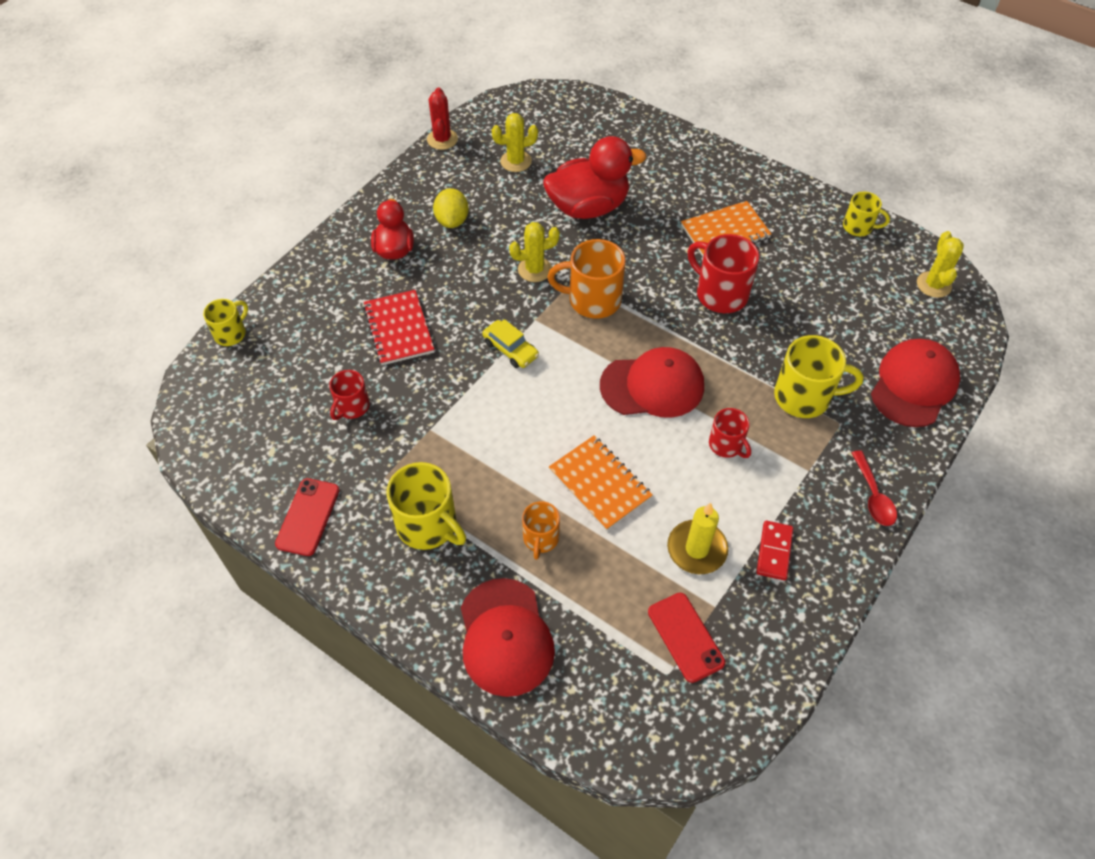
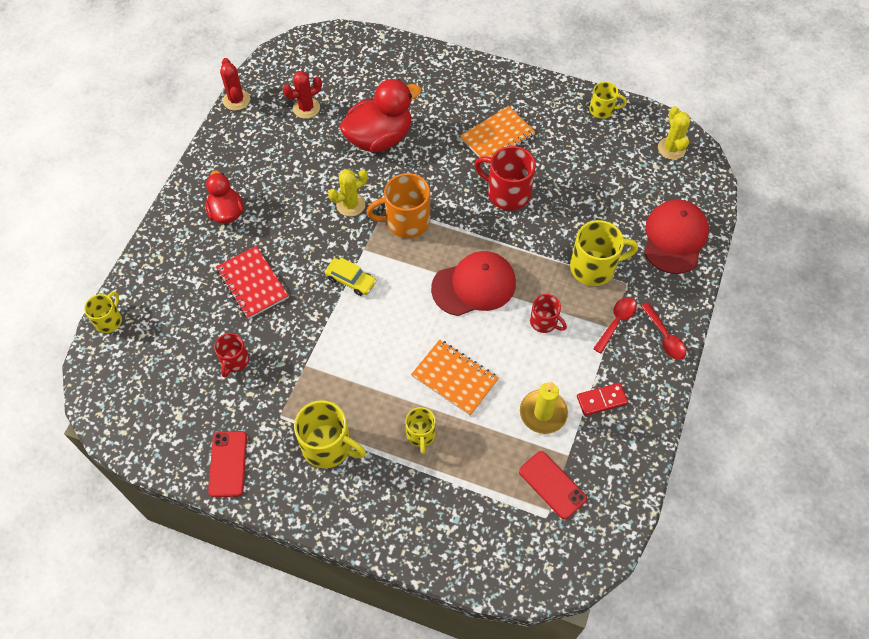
camera: 15 degrees left, 5 degrees up
yellow lemon [433,188,469,228] -> none
red cap [461,578,555,697] -> none
yellow cactus [492,113,538,172] -> red cactus [283,71,322,119]
orange mug [522,501,560,560] -> yellow mug [405,407,436,454]
red domino [757,521,793,580] -> red domino turned 75 degrees clockwise [577,383,628,416]
none -> red spoon [593,297,637,354]

